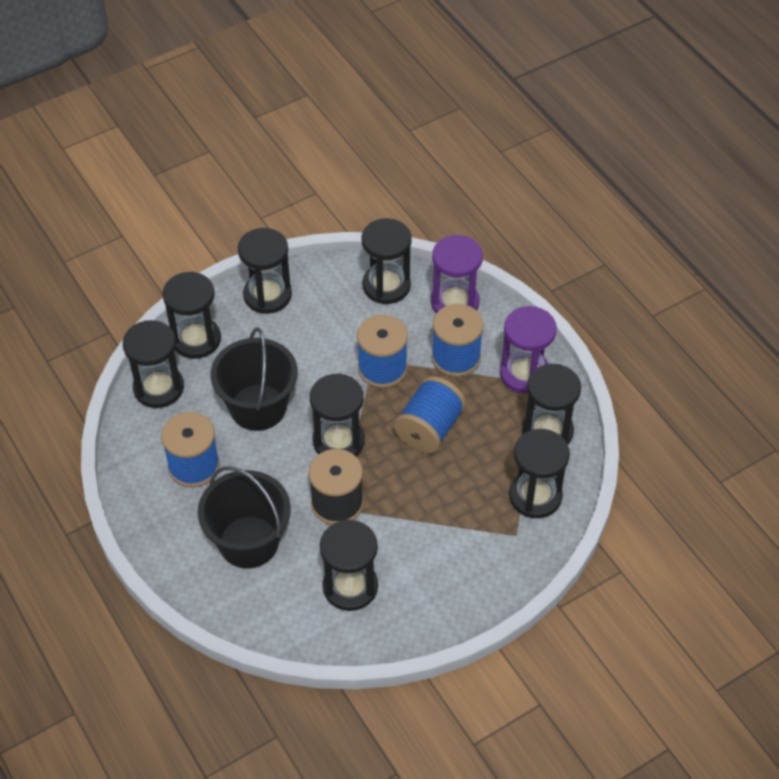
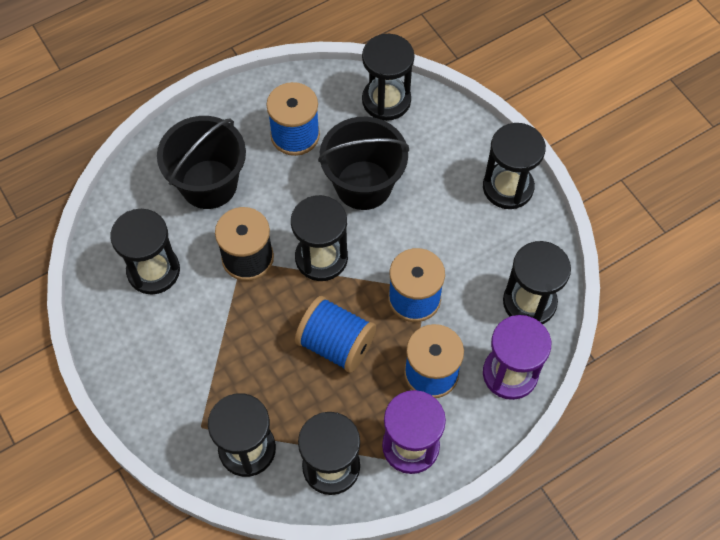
camera: 90 degrees right, 10 degrees up
black hourglass [163,272,221,359] -> none

